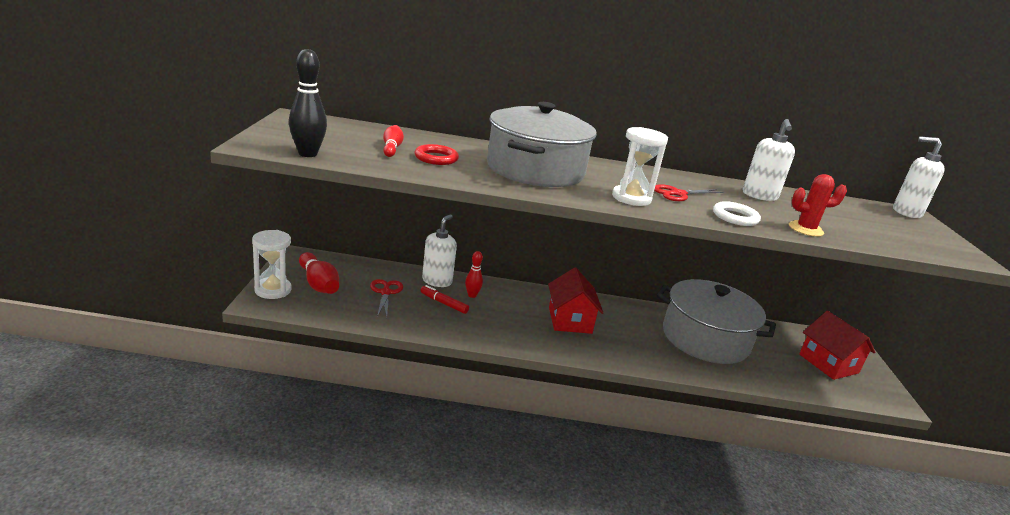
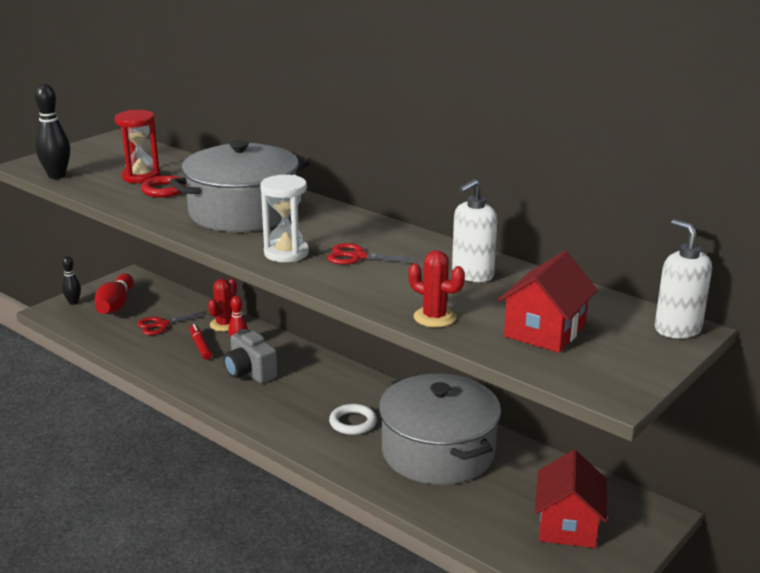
camera: 40 degrees right, 0 degrees up
white hourglass [252,230,292,299] -> black bowling pin [62,256,81,305]
red scissors [370,279,403,317] -> red scissors turned 150 degrees counterclockwise [137,310,210,335]
red bowling pin [383,125,404,157] -> red hourglass [115,110,160,183]
white soap dispenser [422,214,457,287] -> red cactus [208,278,237,332]
red house [548,267,603,334] -> red house moved to [498,251,598,353]
white ring [713,201,761,226] -> white ring moved to [329,404,377,435]
none -> grey camera [224,329,278,383]

